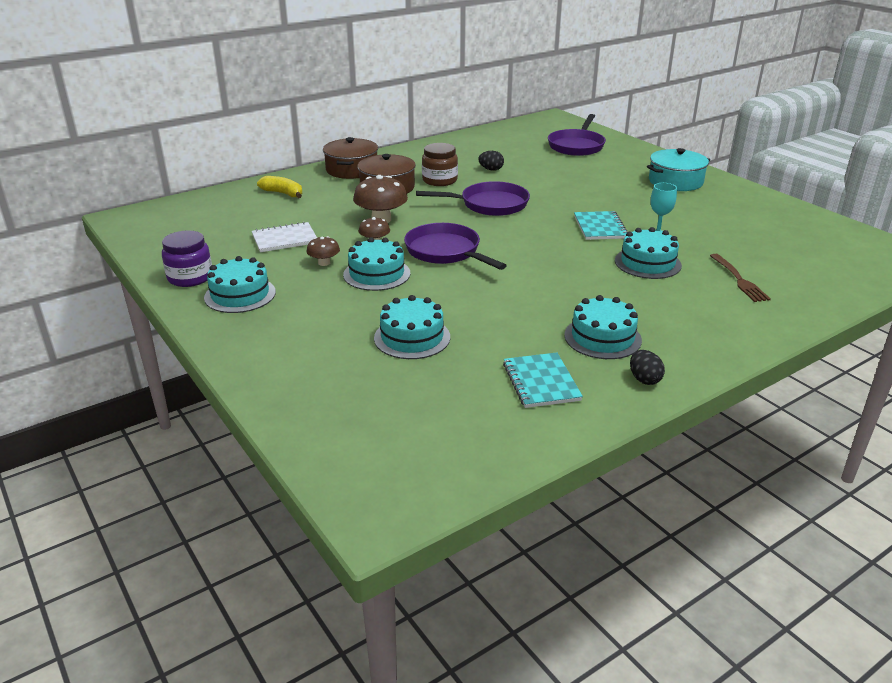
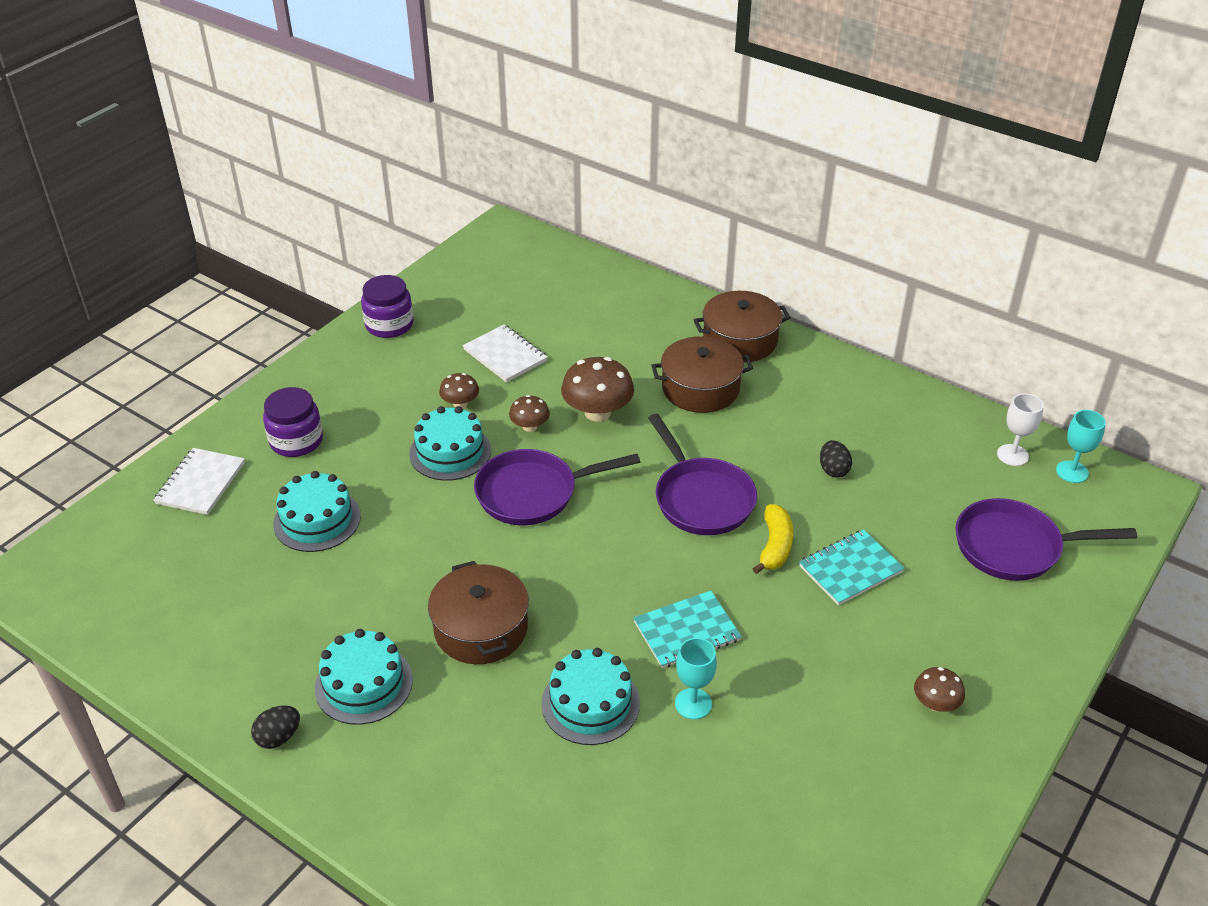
camera: 70 degrees right, 10 degrees up
turquoise cake [204,256,276,313] -> none
yellow banana [257,176,302,198] -> yellow banana moved to [752,504,793,574]
purple pan [404,223,507,270] -> purple pan turned 135 degrees counterclockwise [474,449,640,525]
brown jar [422,143,458,186] -> none
turquoise notebook [503,353,583,408] -> turquoise notebook moved to [799,529,905,605]
turquoise pot [647,148,710,191] -> brown mushroom [914,667,965,712]
brown fork [710,254,771,302] -> none
none -> white notebook [154,448,245,515]
none -> purple jar [263,387,323,457]
none -> brown pot [428,561,529,664]
none -> white goblet [997,393,1044,466]
none -> turquoise goblet [1056,410,1106,483]

